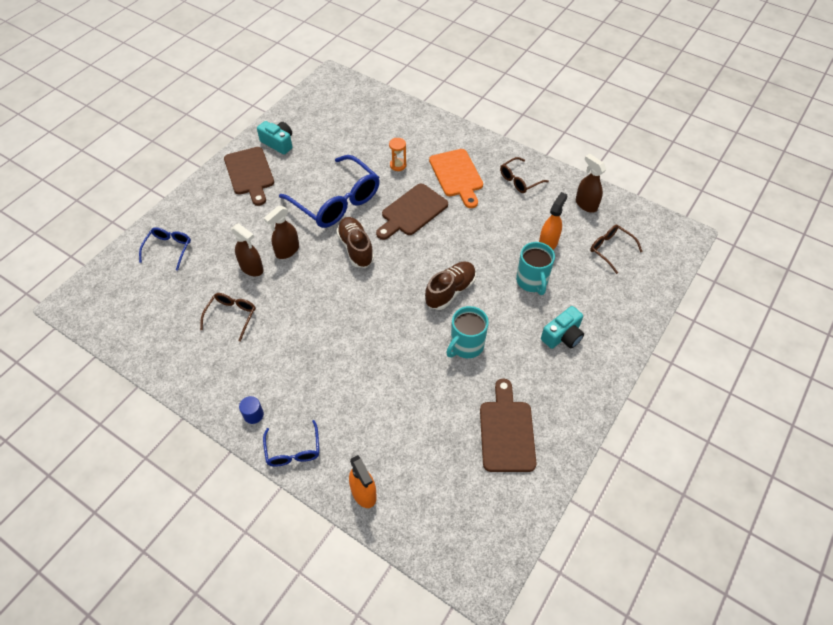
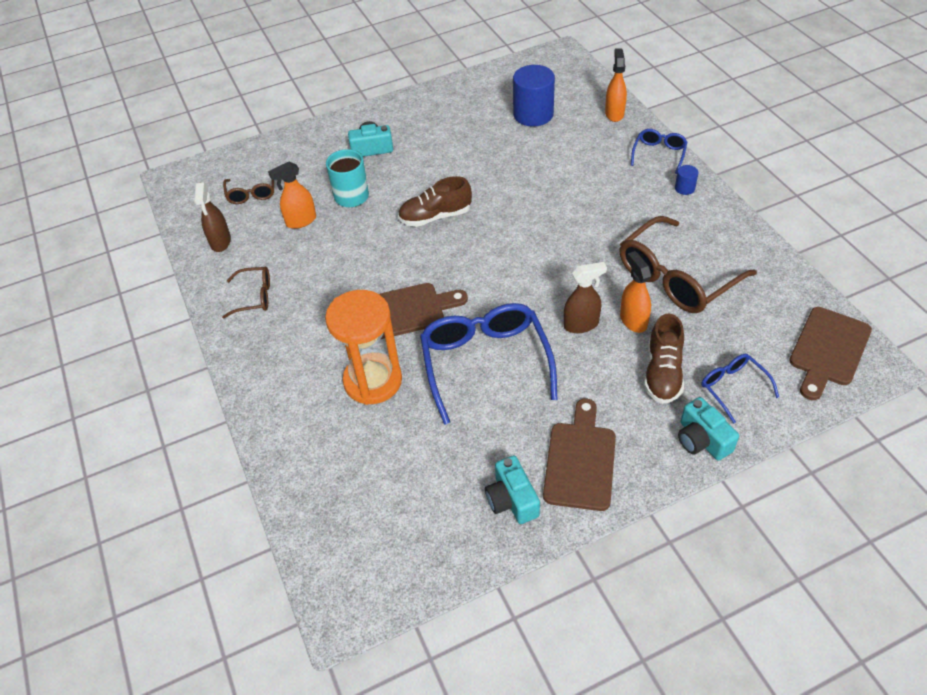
camera: 145 degrees left, 5 degrees down
blue glasses [139,227,191,270] -> blue glasses turned 105 degrees clockwise [702,354,779,424]
brown glasses [200,293,256,342] -> brown glasses [619,216,757,313], size x1.99
brown spray bottle [231,223,264,277] -> orange spray bottle [620,251,651,333]
brown shoe [336,217,374,268] -> brown shoe moved to [644,313,684,404]
orange hourglass [389,138,406,171] -> orange hourglass [325,290,402,405], size x2.36
orange cutting board [429,149,483,208] -> none
turquoise mug [446,306,489,358] -> none
brown cutting board [480,379,537,472] -> brown cutting board moved to [789,307,872,400]
none -> blue cylinder [513,65,555,126]
none -> turquoise camera [678,397,739,461]

